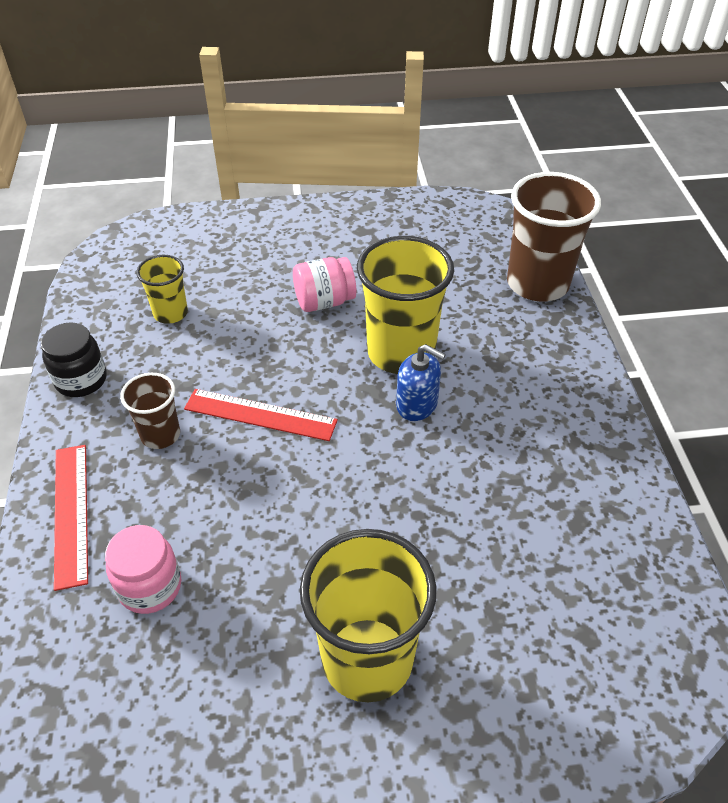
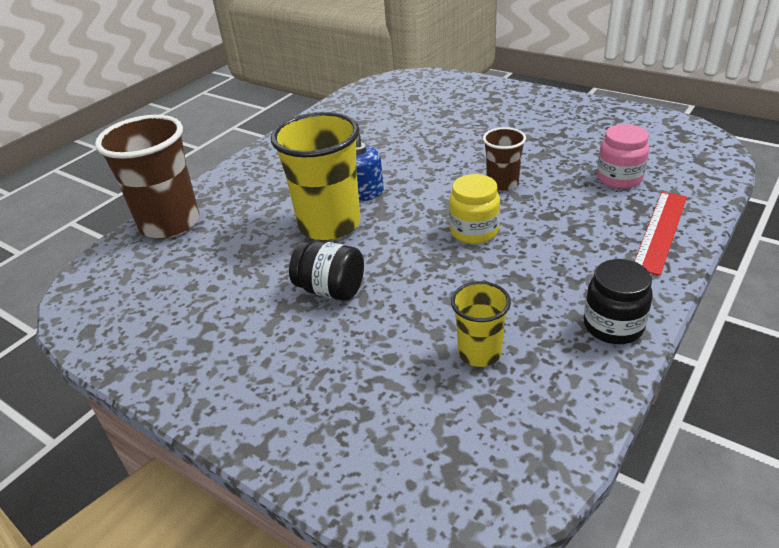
camera: 135 degrees left, 10 degrees down
brown cup [120,373,180,449] -> brown cup moved to [483,127,526,191]
red ruler [184,389,338,441] -> yellow jar [449,174,500,244]
pink jar [293,257,356,312] -> black jar [289,241,364,301]
yellow cup [300,529,437,702] -> none

